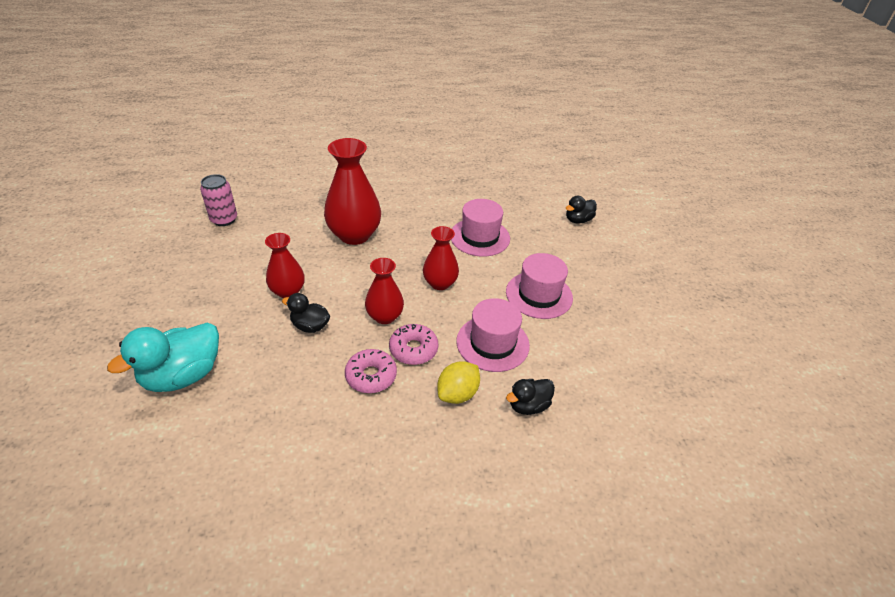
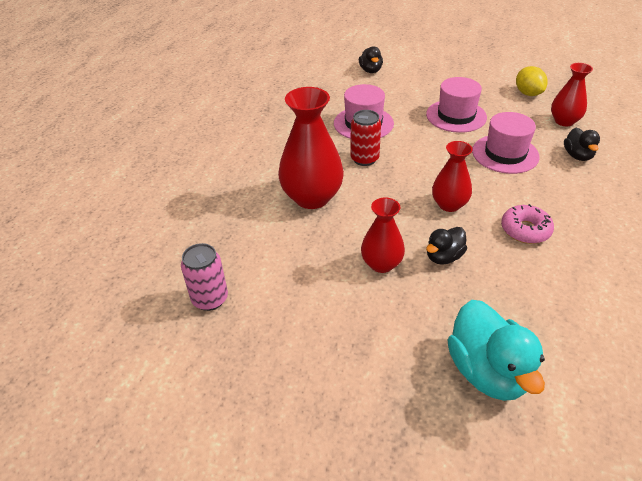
camera: 60 degrees left, 0 degrees up
pink donut [389,324,438,365] -> none
red vase [423,226,459,290] -> red vase moved to [551,63,593,126]
yellow lemon [437,361,480,404] -> yellow lemon moved to [516,66,548,96]
none -> red can [350,110,381,166]

